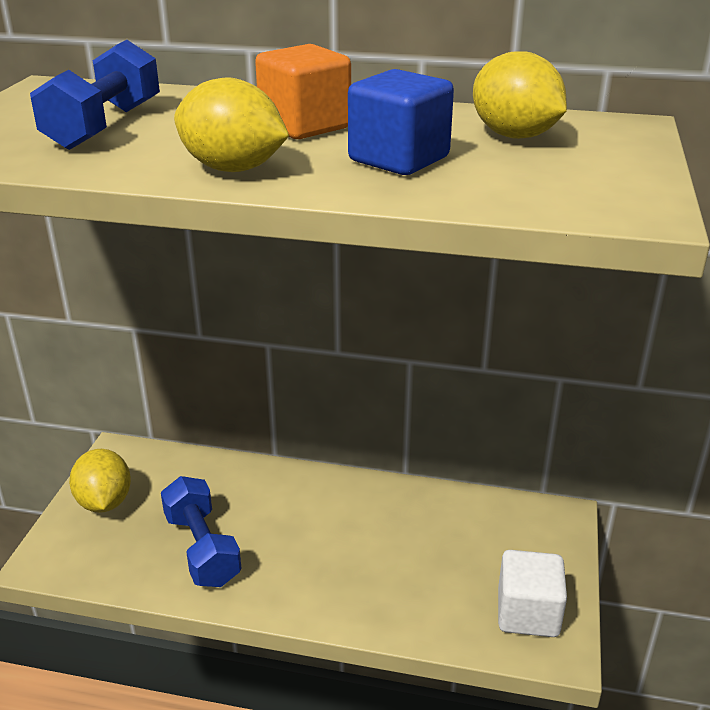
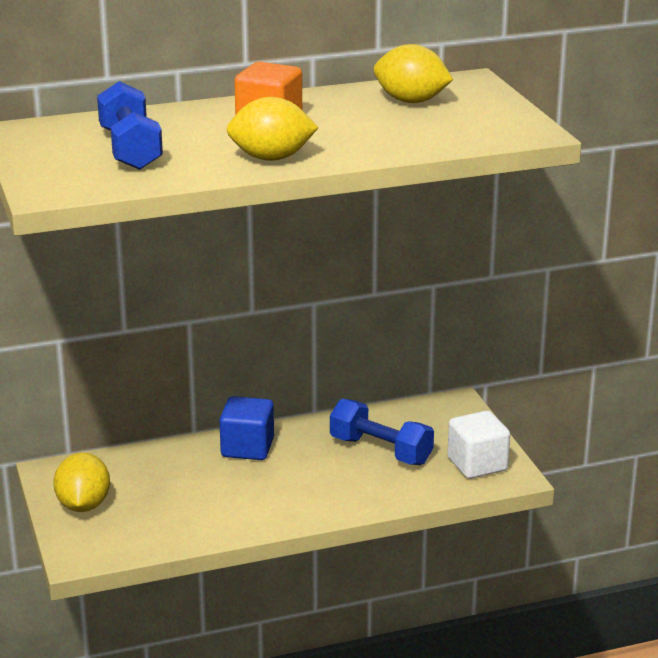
camera: 30 degrees left, 5 degrees down
yellow lemon [69,449,131,513] -> yellow lemon turned 45 degrees clockwise [53,453,110,512]
blue dumbbell [161,476,242,587] -> blue dumbbell moved to [330,399,434,465]
blue cube [348,69,454,175] -> blue cube moved to [219,396,274,460]

